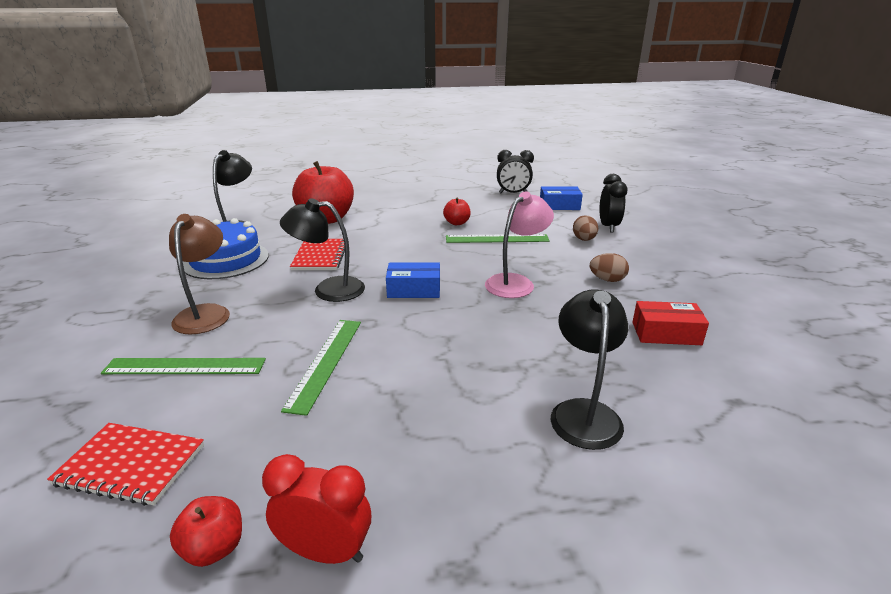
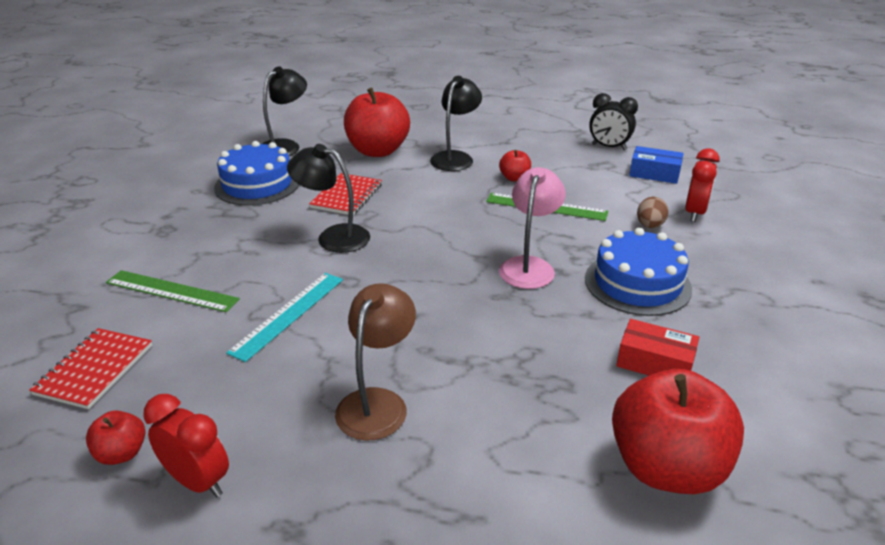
camera: 20 degrees right, 5 degrees up
red notebook [47,423,204,506] -> red notebook turned 75 degrees clockwise [29,328,152,409]
brown lamp [169,214,230,334] -> brown lamp moved to [335,283,416,441]
green ruler [281,320,361,416] -> turquoise ruler [226,273,343,362]
blue box [386,263,440,298] -> none
pink lamp [485,191,554,298] -> pink lamp turned 45 degrees counterclockwise [499,167,566,289]
black lamp [551,289,628,450] -> black lamp moved to [430,76,482,171]
brown egg [590,253,629,282] -> blue cake [585,228,692,316]
black clock [600,174,628,233] -> red clock [685,148,719,222]
none -> red apple [612,369,744,494]

